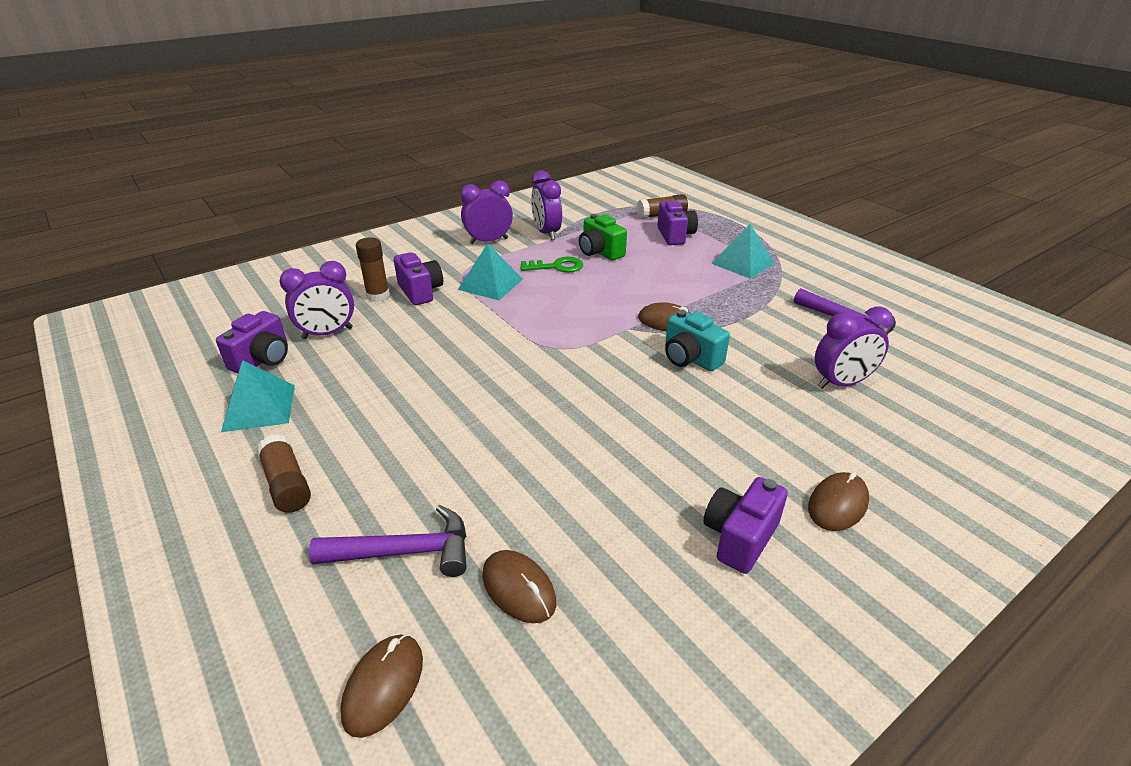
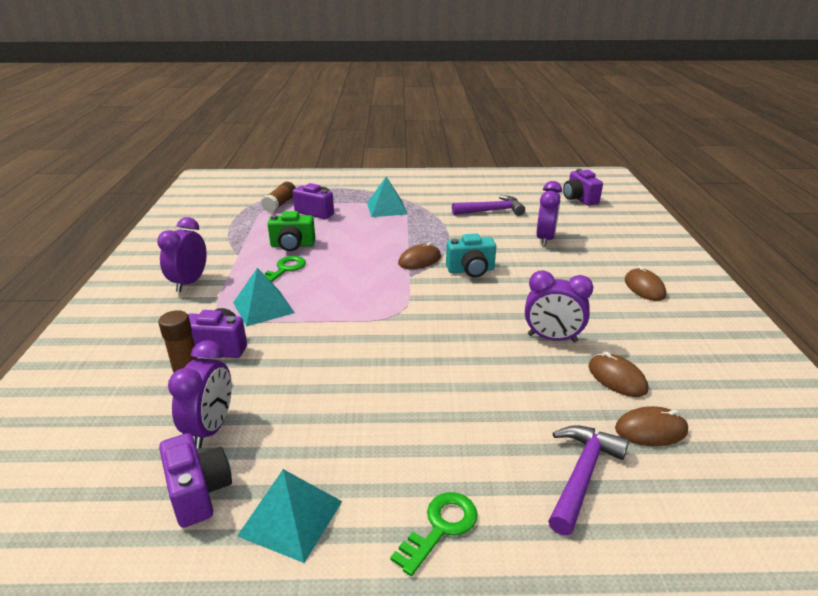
camera: 55 degrees left, 5 degrees down
brown glue stick [257,434,311,513] -> green key [390,492,478,576]
brown mouse [340,634,423,738] -> brown mouse moved to [589,352,648,397]
purple clock [531,171,562,240] -> purple clock moved to [525,270,593,342]
purple camera [703,477,788,574] -> purple camera moved to [563,169,603,206]

